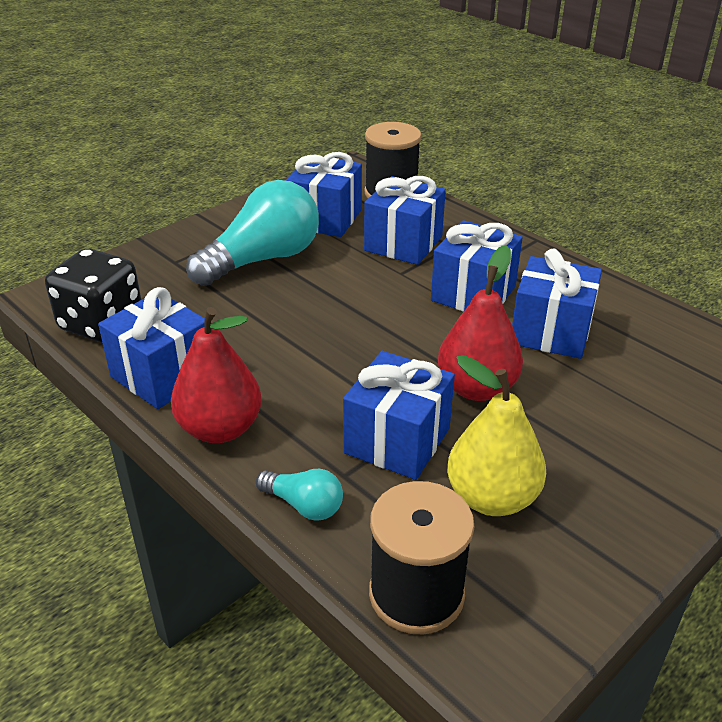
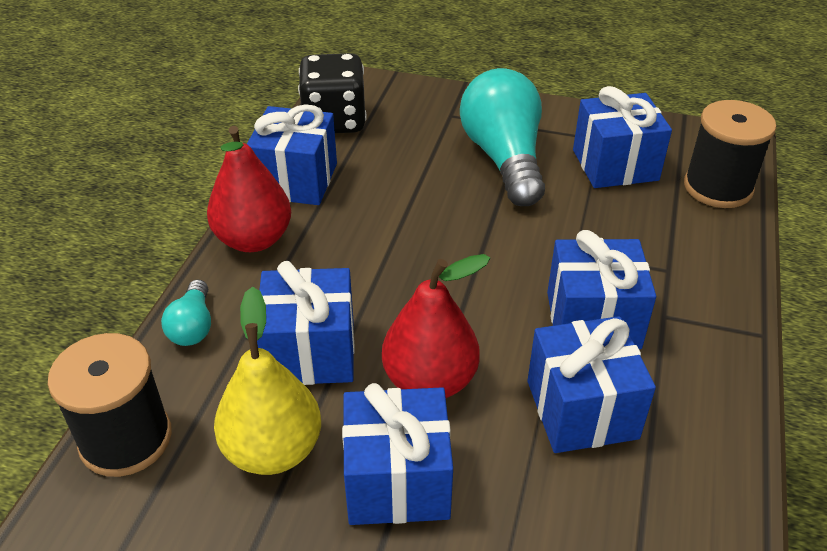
camera: 60 degrees right, 5 degrees up
turquoise light bulb [186,180,319,286] -> turquoise light bulb turned 120 degrees counterclockwise [460,68,545,206]
blue gift [364,176,446,265] -> blue gift moved to [342,383,453,525]

